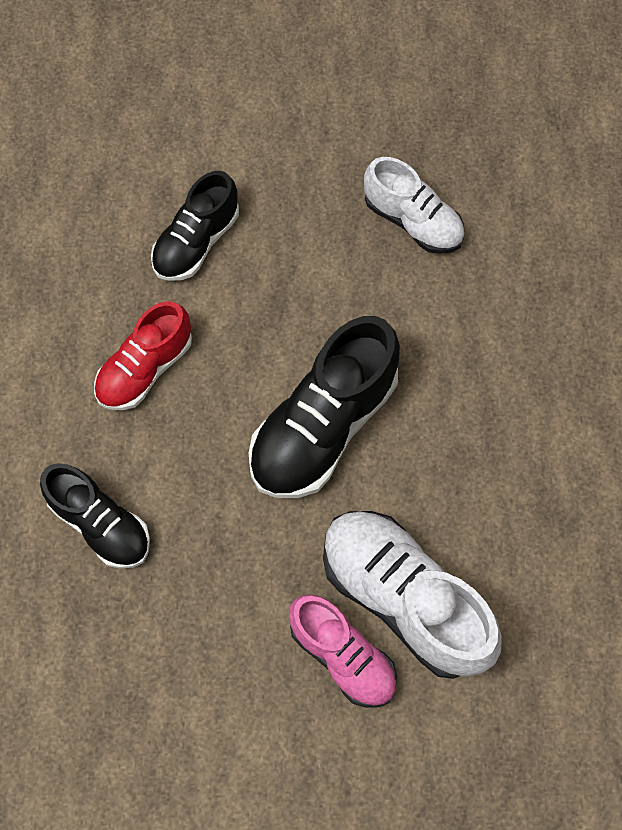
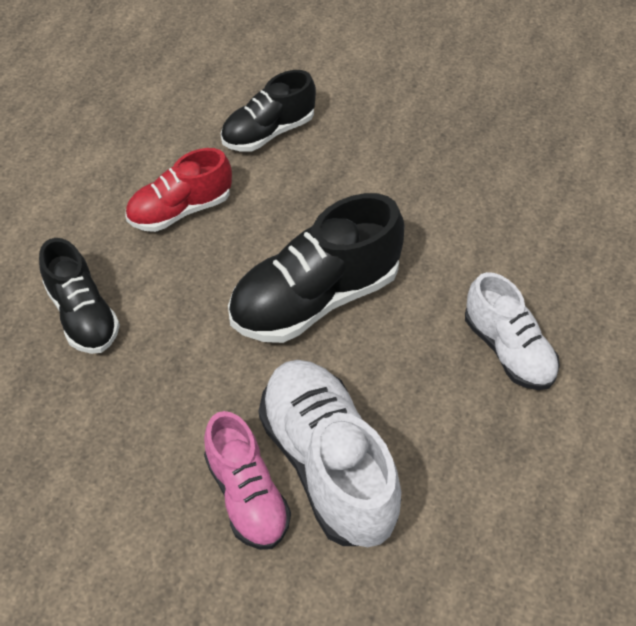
camera: 20 degrees right, 15 degrees down
white shoe [364,157,464,254] -> white shoe moved to [465,272,560,390]

